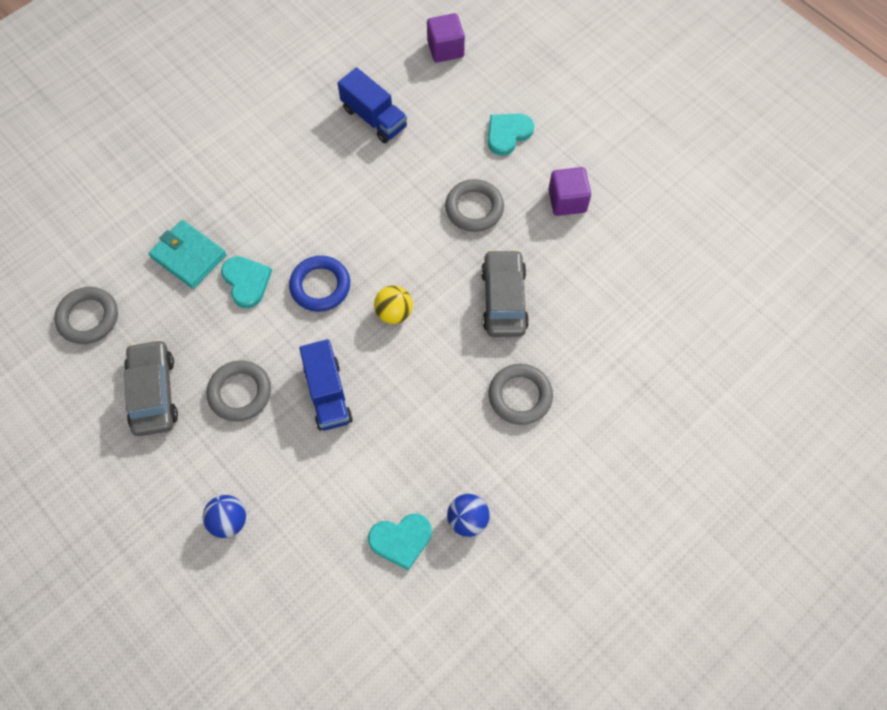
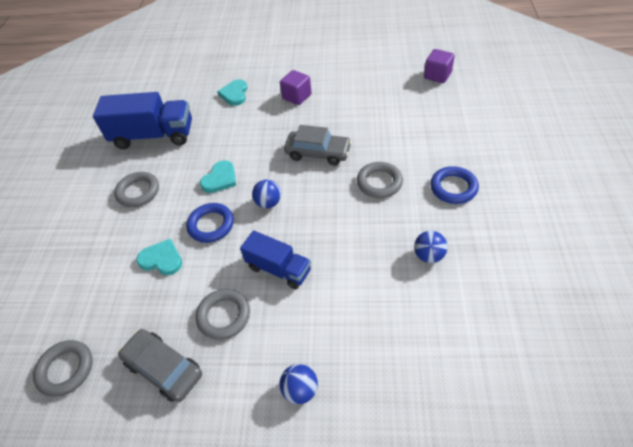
camera: 40 degrees left, 15 degrees down
turquoise wallet [149,220,226,289] -> none
blue truck [338,67,407,143] -> blue truck [93,92,192,149], size x1.62
turquoise heart [368,514,432,570] -> turquoise heart moved to [200,160,236,193]
yellow ball [374,285,413,324] -> blue ball [252,179,281,208]
purple cube [427,13,465,63] -> purple cube moved to [424,49,455,83]
grey ring [445,179,504,232] -> grey ring moved to [114,172,159,207]
grey car [481,249,529,337] -> grey car turned 150 degrees clockwise [284,125,352,166]
none -> blue ring [430,166,479,204]

